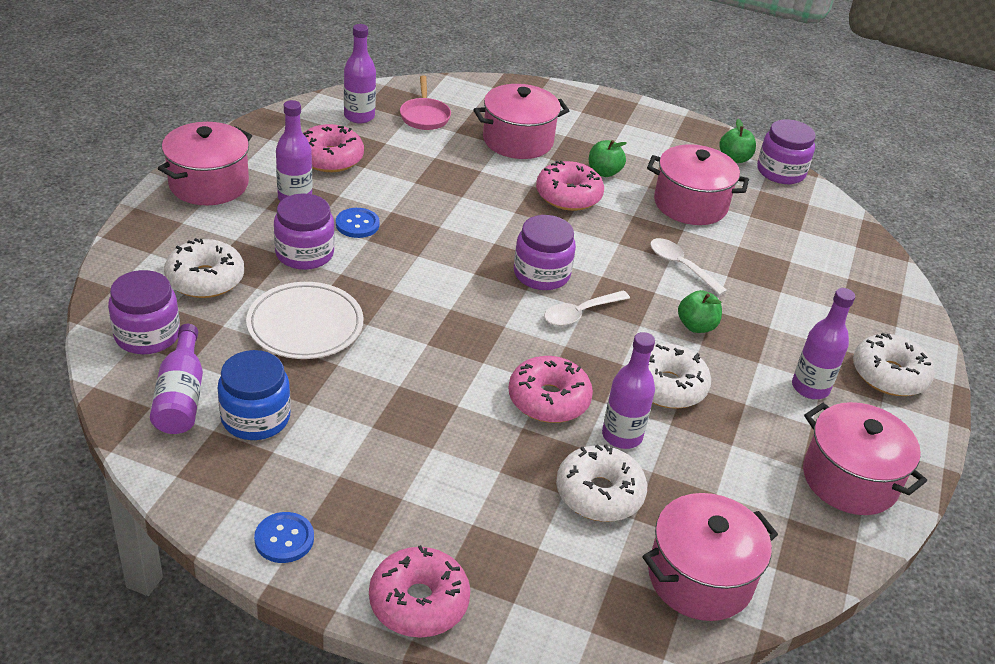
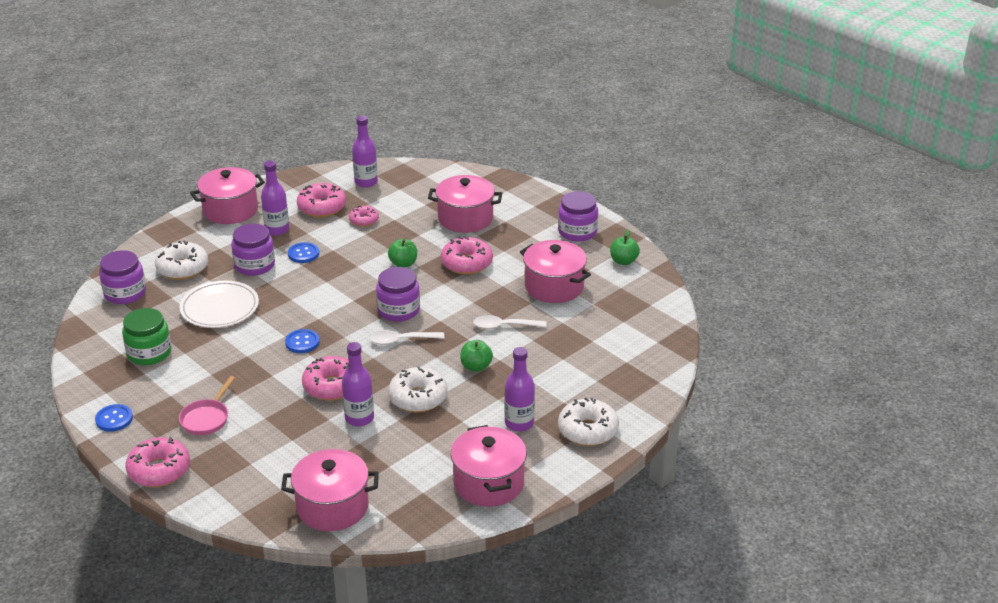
camera: 30 degrees right, 5 degrees down
purple bottle [150,324,203,434] -> none
blue jar [218,350,291,440] -> green jar [122,308,171,365]
pink pan [400,75,451,130] -> pink pan moved to [179,376,235,435]
white donut [556,444,647,522] -> none
green apple [589,140,627,177] -> green apple moved to [388,239,417,268]
white spoon [650,238,727,296] -> white spoon turned 75 degrees counterclockwise [473,315,547,329]
purple jar [757,119,816,184] -> purple jar moved to [558,191,598,242]
none -> blue button [285,329,320,353]
none -> pink donut [349,206,379,227]

